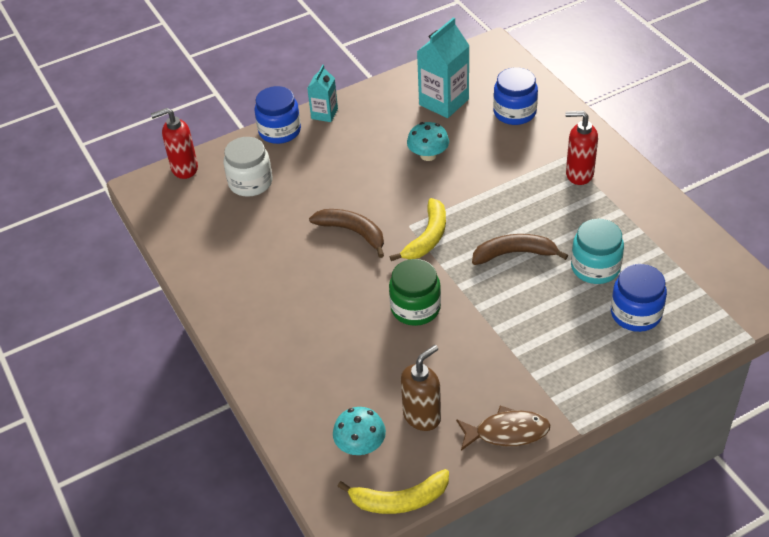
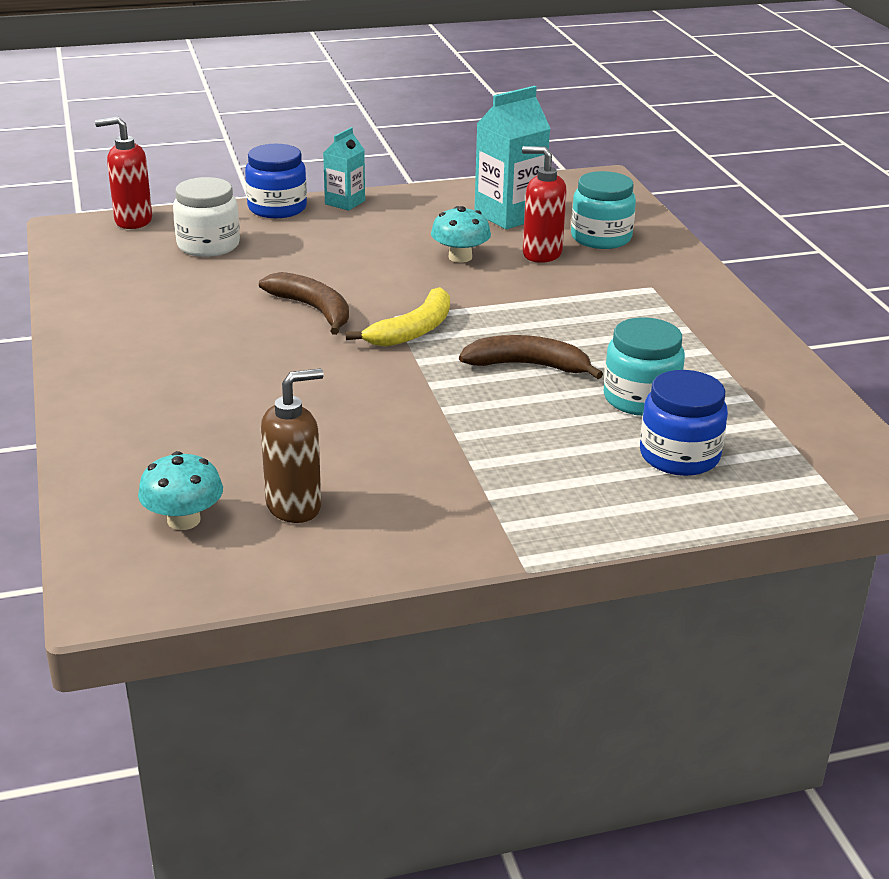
camera: 10 degrees right, 15 degrees down
yellow banana [337,469,449,514] -> none
green jar [389,259,441,326] -> none
brown fish [456,406,551,451] -> none
blue jar [493,67,538,125] -> turquoise jar [571,171,636,249]
red soap dispenser [566,111,598,185] -> red soap dispenser moved to [522,146,567,263]

